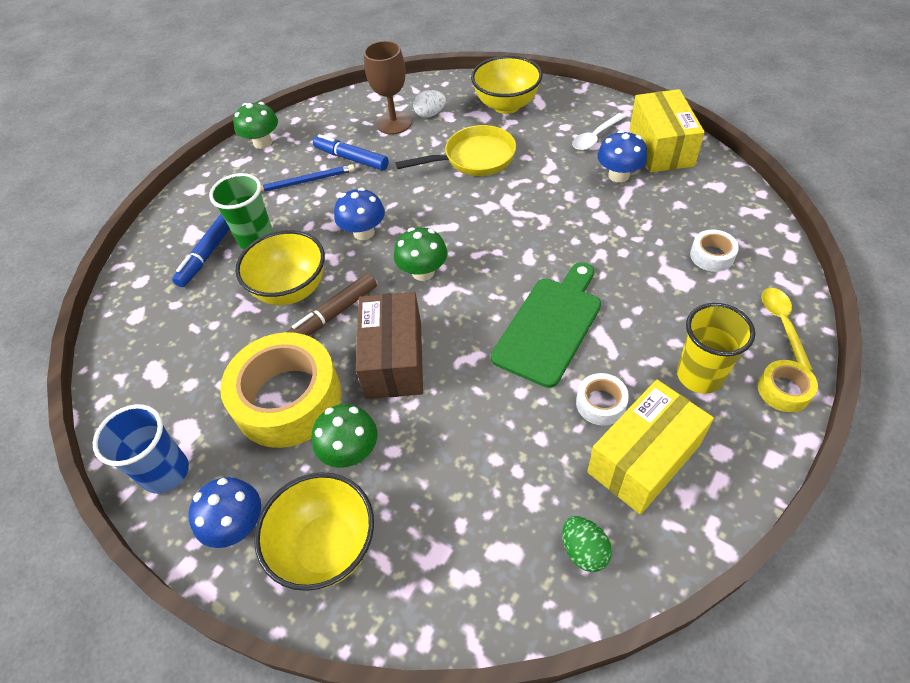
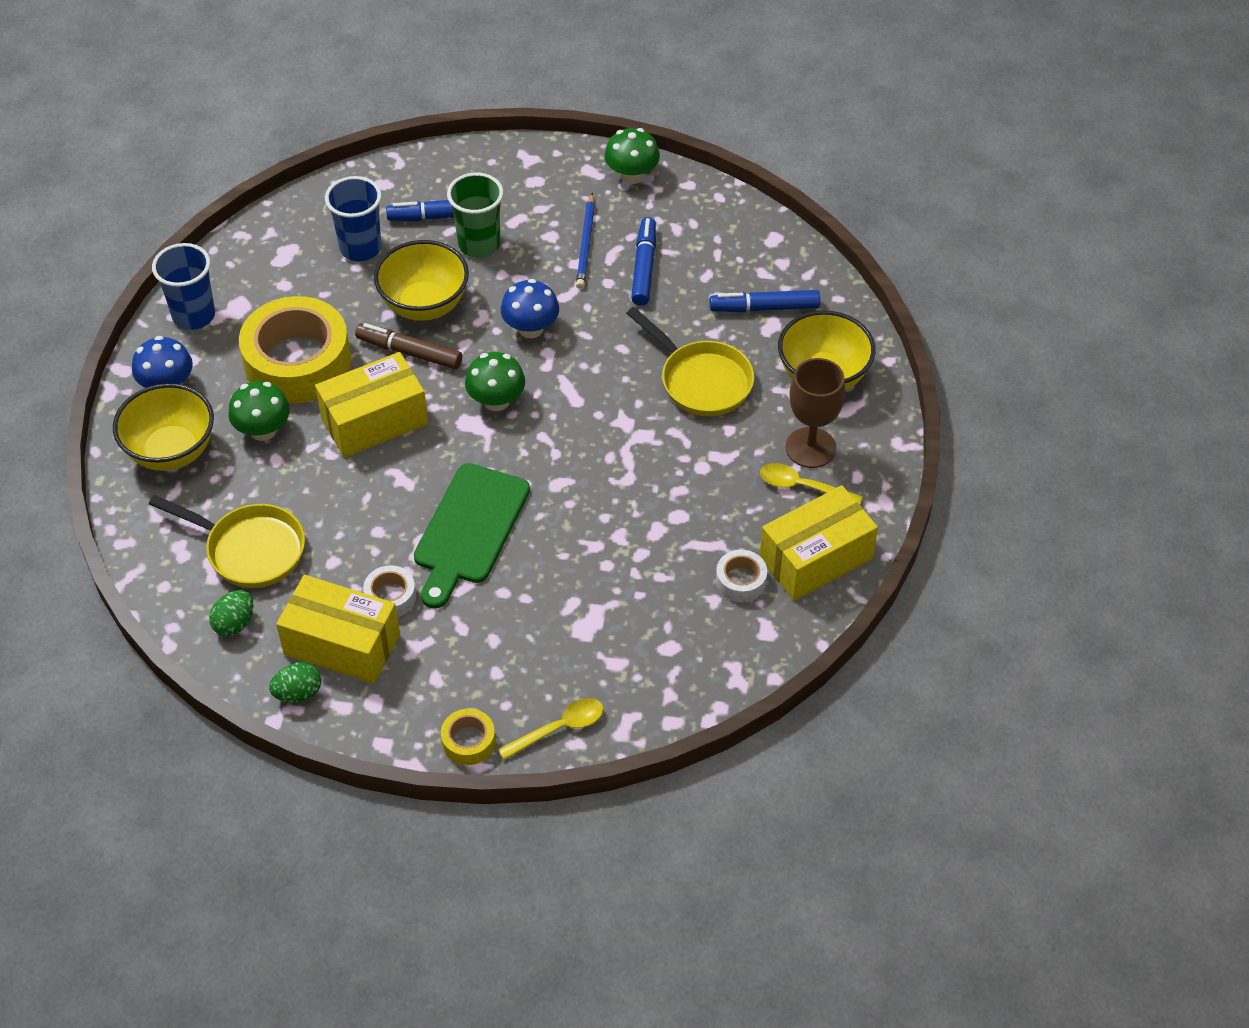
camera: 60 degrees right, 0 degrees up
blue pencil [261,164,355,192] -> blue pencil turned 45 degrees clockwise [576,193,595,289]
brown box [356,292,423,399] -> yellow box [315,352,428,458]
brown goblet [364,41,412,135] -> brown goblet moved to [786,358,845,468]
white egg [413,90,446,118] -> blue marker [710,290,820,312]
green cutting board [491,262,601,388] -> green cutting board turned 105 degrees clockwise [414,463,530,608]
white spoon [572,113,626,150] -> yellow spoon [760,463,863,504]
blue mushroom [597,130,647,183] -> none
yellow cup [677,303,755,394] -> none
white tape [690,230,739,272] -> white tape moved to [716,550,767,602]
none -> yellow pan [149,495,305,588]
none -> green egg [269,662,321,703]
none -> blue cup [325,176,382,261]

